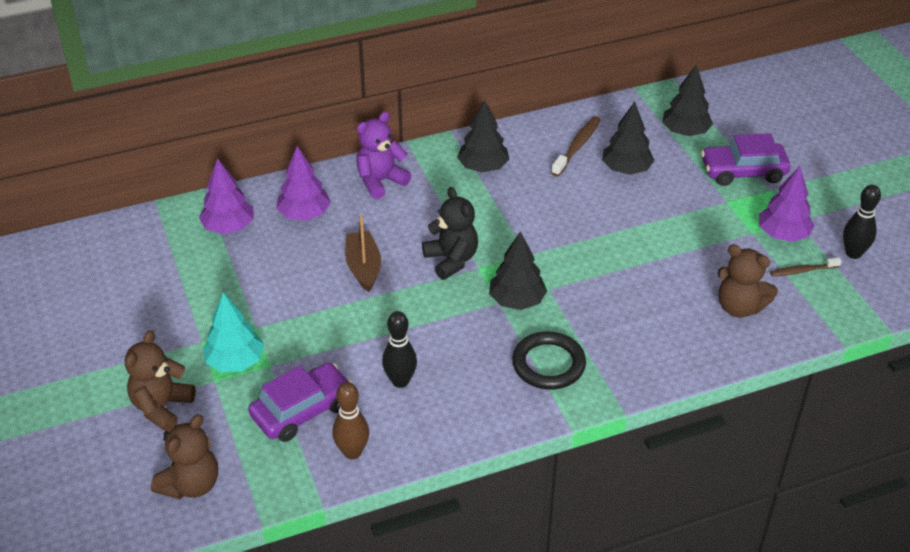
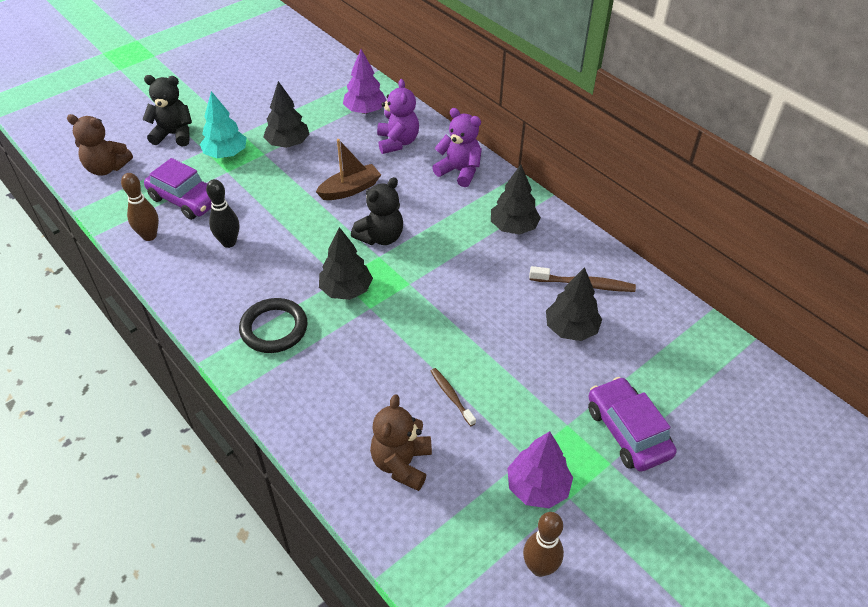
camera: 70 degrees right, 5 degrees up
brown teddy bear [125,330,196,431] -> black teddy bear [142,75,192,146]
purple tree [276,146,331,221] -> purple teddy bear [377,79,419,154]
black tree [662,65,713,136] -> black tree moved to [263,81,309,148]
brown toothbrush [770,257,842,276] -> brown toothbrush moved to [431,368,476,426]
black bowling pin [843,185,881,259] -> brown bowling pin [523,512,564,577]

